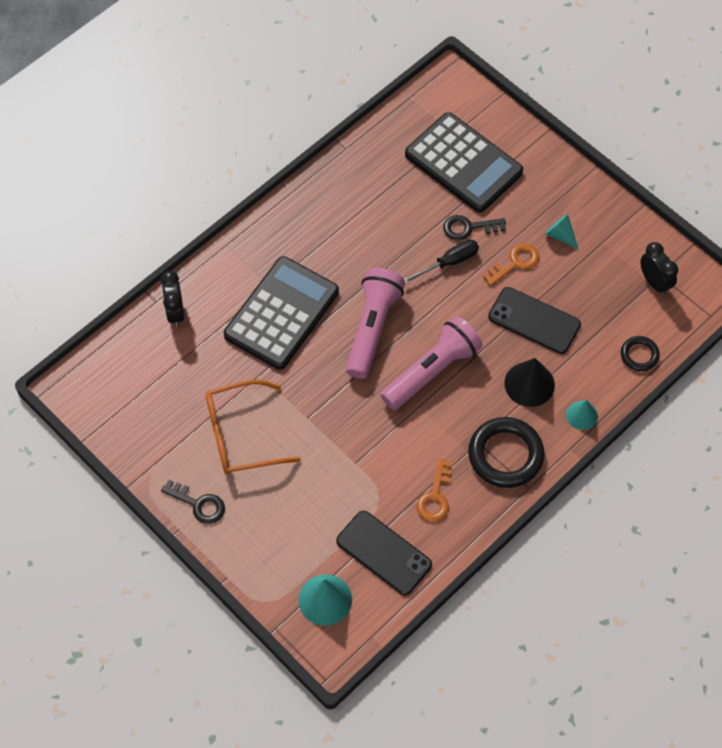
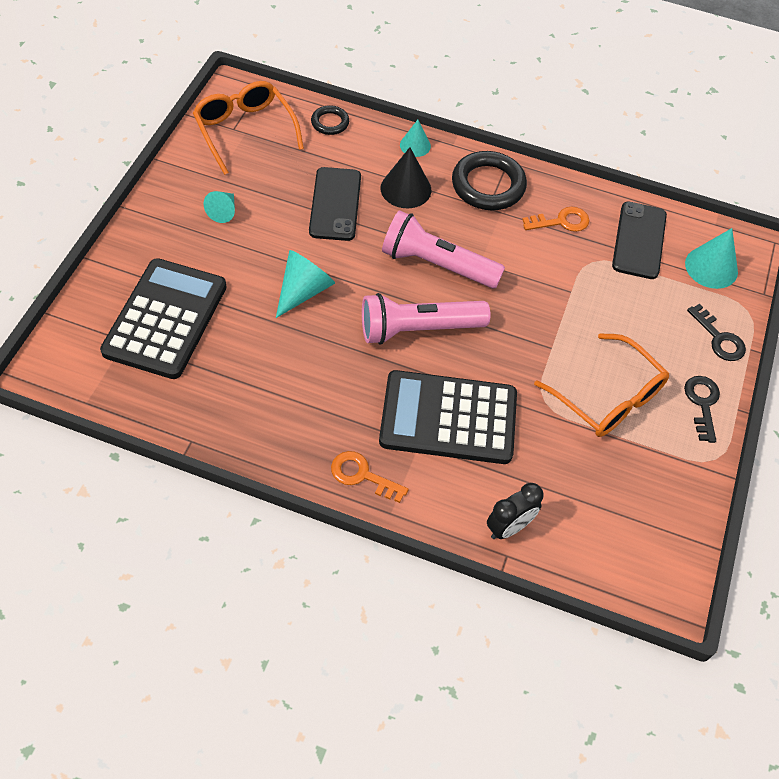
camera: 120 degrees left, 5 degrees down
black screwdriver [404,239,479,284] -> turquoise cone [276,250,335,318]
black key [443,215,506,241] -> black key moved to [687,304,746,361]
orange key [483,243,539,286] -> orange key moved to [331,451,408,503]
black clock [640,242,678,296] -> orange glasses [193,81,304,175]

